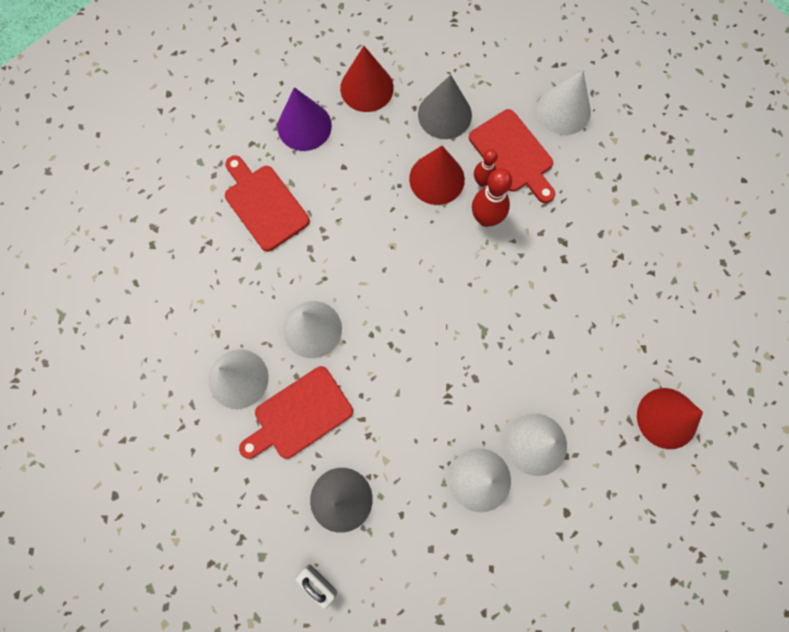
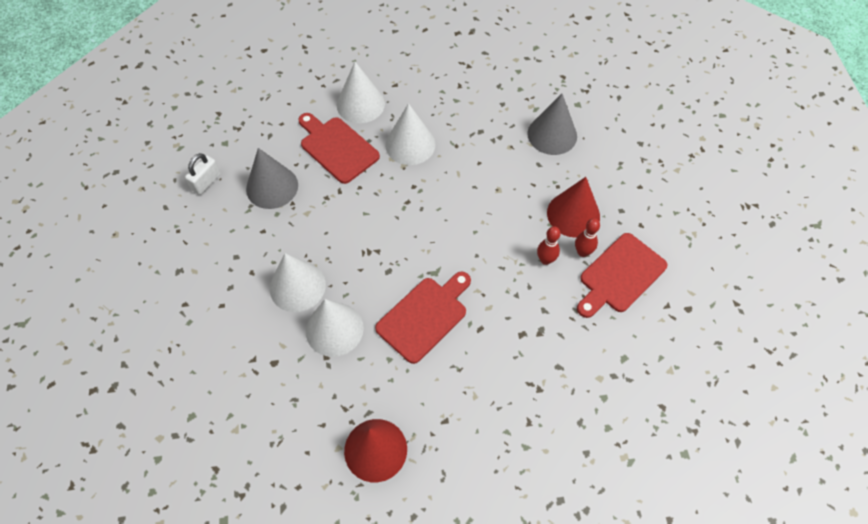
camera: 80 degrees right, 15 degrees down
red cutting board [225,156,310,251] -> red cutting board moved to [375,272,471,364]
purple cone [277,87,332,151] -> none
red cone [340,46,394,112] -> none
grey cone [418,75,472,139] -> grey cone moved to [527,93,577,155]
red bowling pin [472,168,512,227] -> red bowling pin [537,227,561,265], size x0.63
white cone [537,70,591,135] -> none

